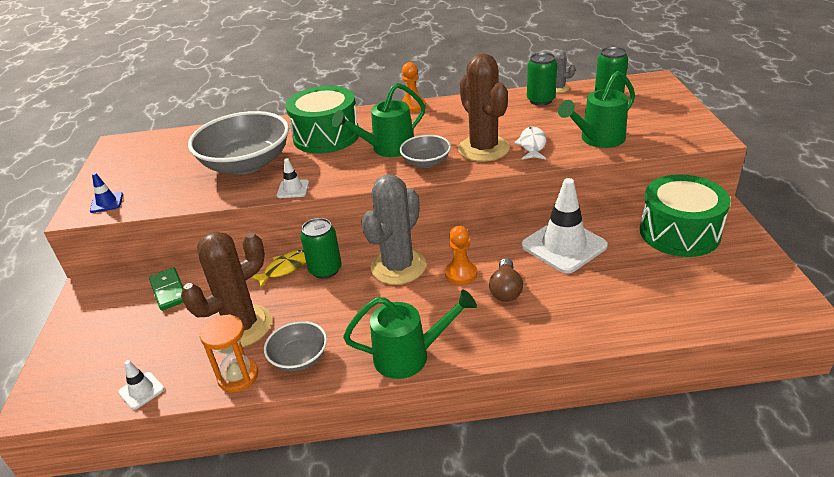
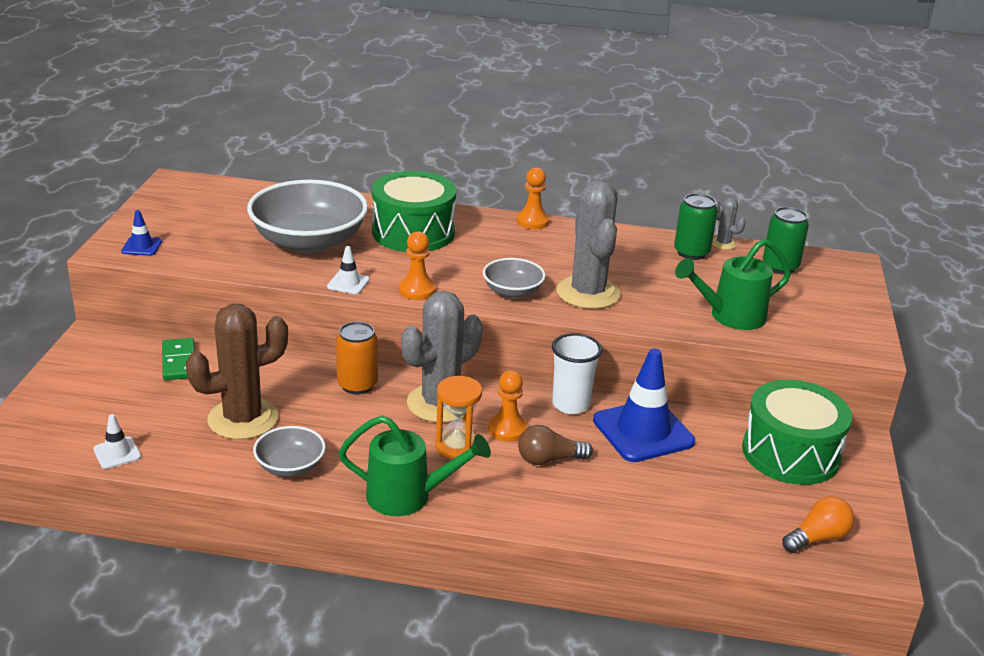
camera: 10 degrees right, 5 degrees down
orange hourglass [200,314,258,392] -> orange hourglass moved to [435,376,482,460]
yellow fish [251,249,306,288] -> none
green can [300,218,342,279] -> orange can [336,322,378,394]
green watering can [332,83,425,157] -> none
brown cactus [458,53,510,162] -> grey cactus [556,180,621,309]
brown light bulb [489,258,523,302] -> brown light bulb turned 60 degrees clockwise [518,425,593,465]
white fish [514,127,546,160] -> none
white traffic cone [521,178,608,274] -> blue traffic cone [593,349,695,462]
none -> orange pawn [399,231,436,300]
none -> white cup [552,333,602,414]
none -> orange light bulb [782,496,854,553]

